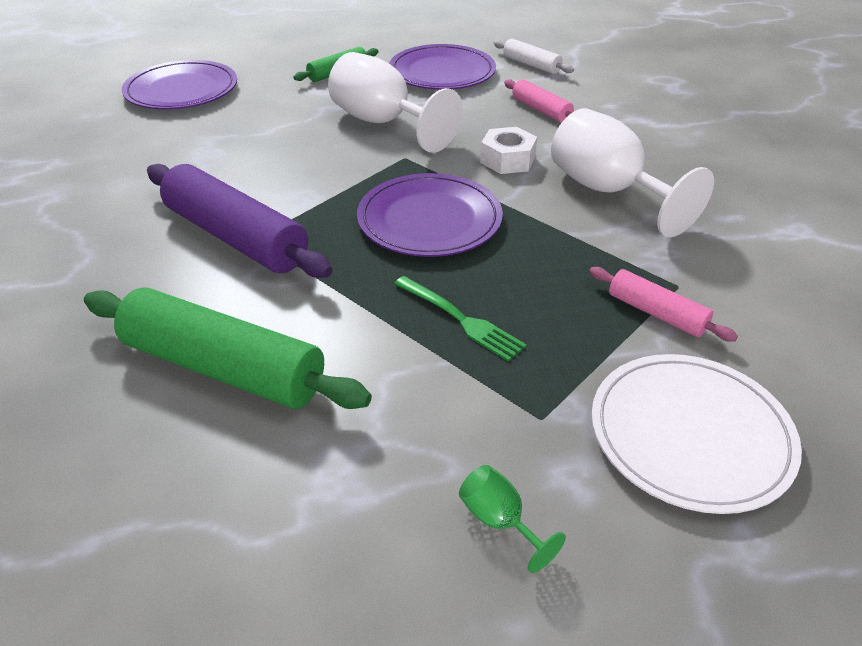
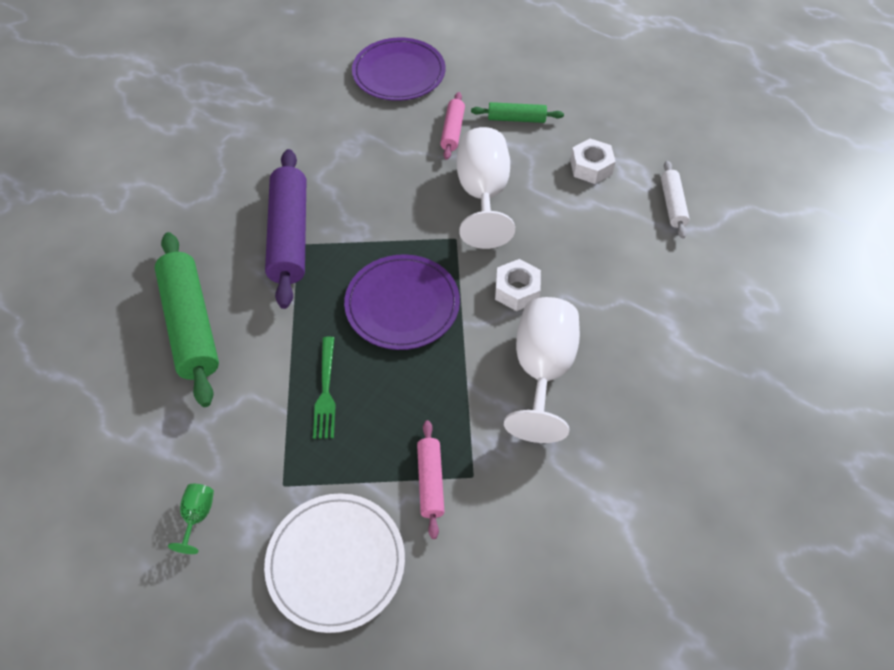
camera: 45 degrees right, 15 degrees up
purple plate [389,44,496,90] -> white nut [570,139,616,184]
pink rolling pin [504,79,574,123] -> pink rolling pin moved to [440,92,465,160]

